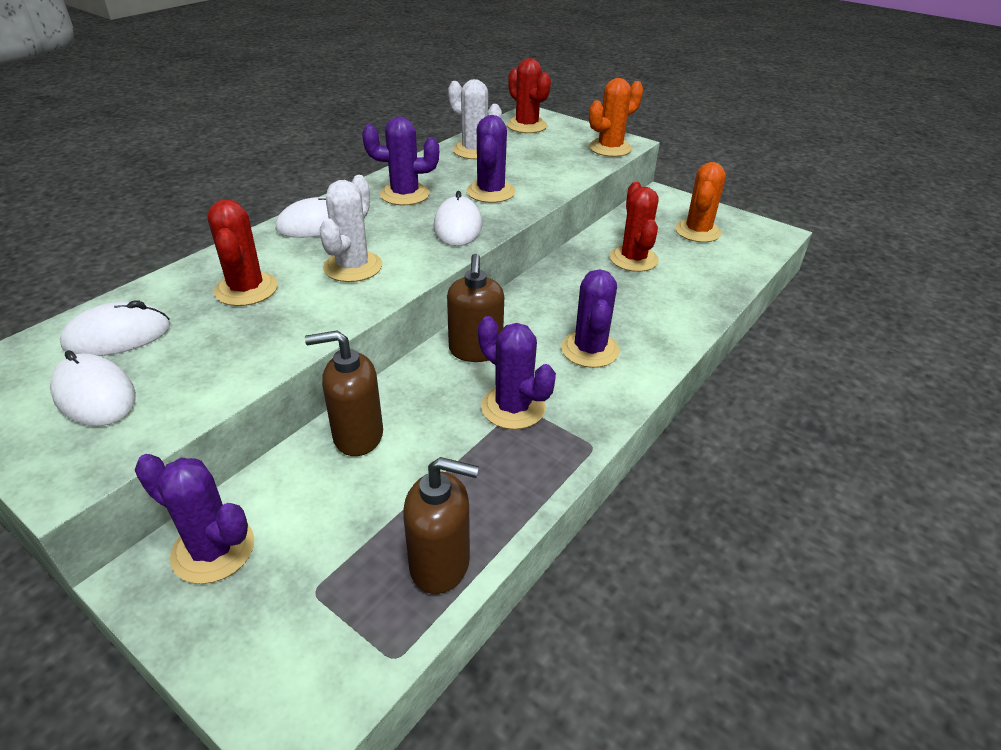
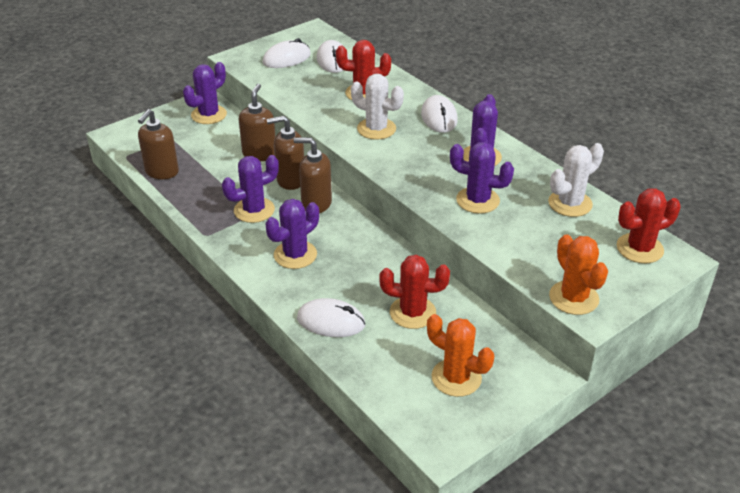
camera: 105 degrees right, 0 degrees up
white mouse [434,191,482,246] -> white mouse moved to [297,298,365,337]
purple cactus [561,269,620,368] -> purple cactus turned 60 degrees counterclockwise [265,199,319,269]
none -> brown soap dispenser [267,116,304,190]

